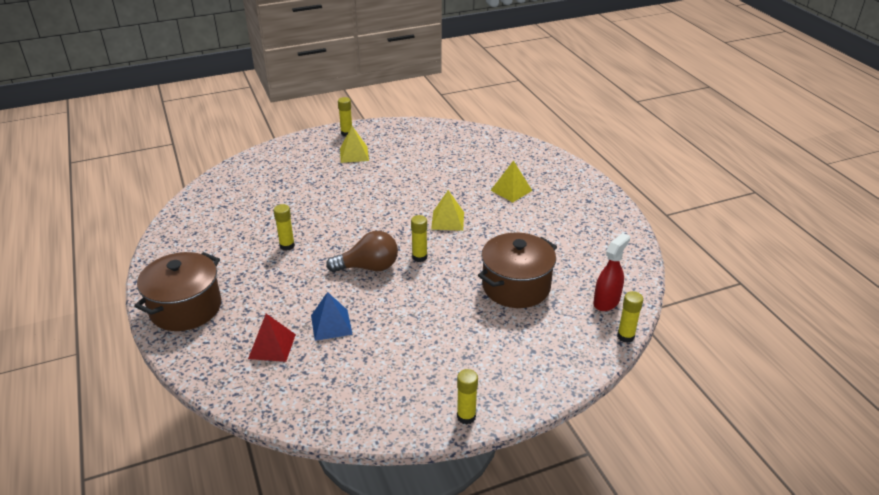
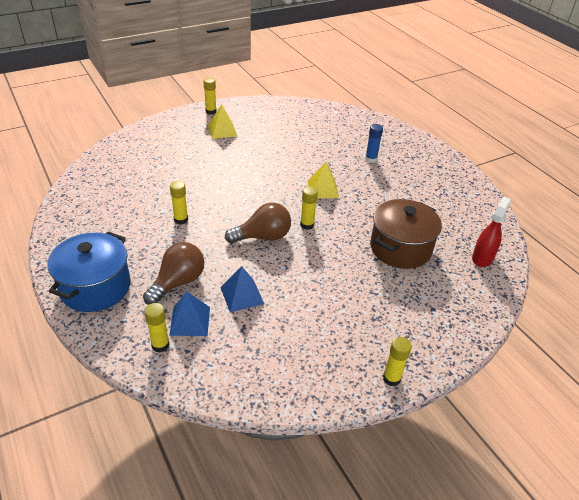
camera: 10 degrees left, 5 degrees up
brown pot [134,252,221,331] -> blue pot [48,232,131,312]
red pyramid [248,314,296,362] -> blue pyramid [169,292,210,336]
yellow pyramid [490,160,532,202] -> blue glue stick [365,124,383,163]
yellow glue stick [617,291,643,343] -> yellow glue stick moved to [145,303,169,352]
none -> brown light bulb [143,242,204,305]

